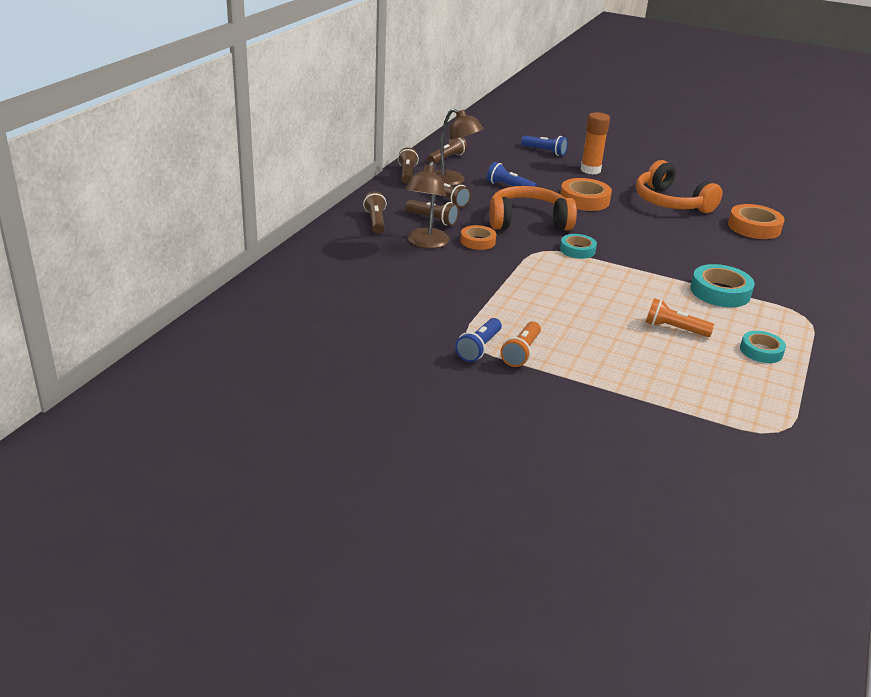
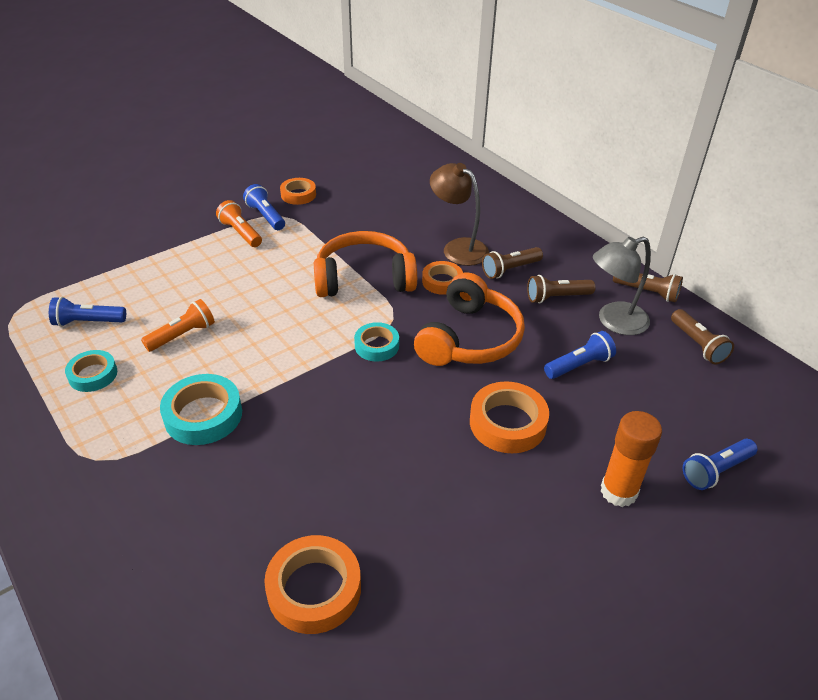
camera: 120 degrees right, 10 degrees up
brown flashlight [363,191,387,234] -> none
brown lamp [435,108,484,186] -> grey lamp [593,237,651,335]
orange headphones [636,160,723,213] -> orange headphones moved to [314,231,417,297]
none -> blue flashlight [49,297,126,327]
none -> orange tape [280,178,316,205]

